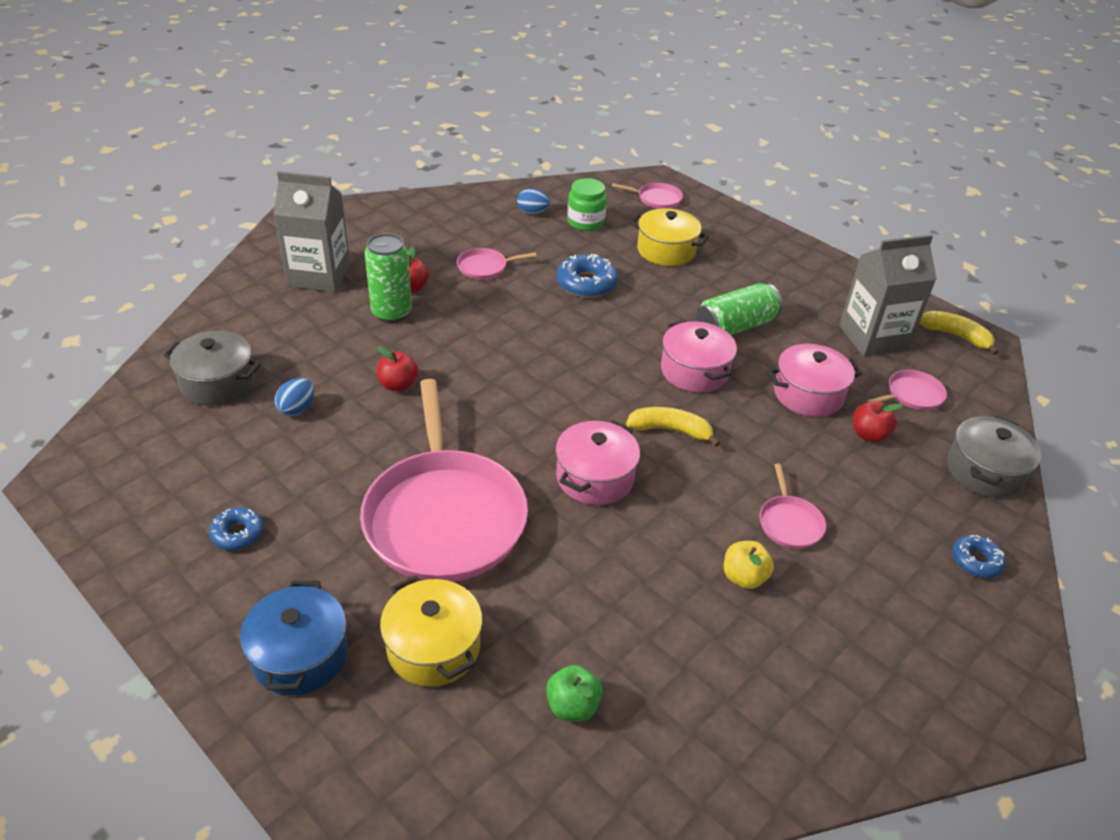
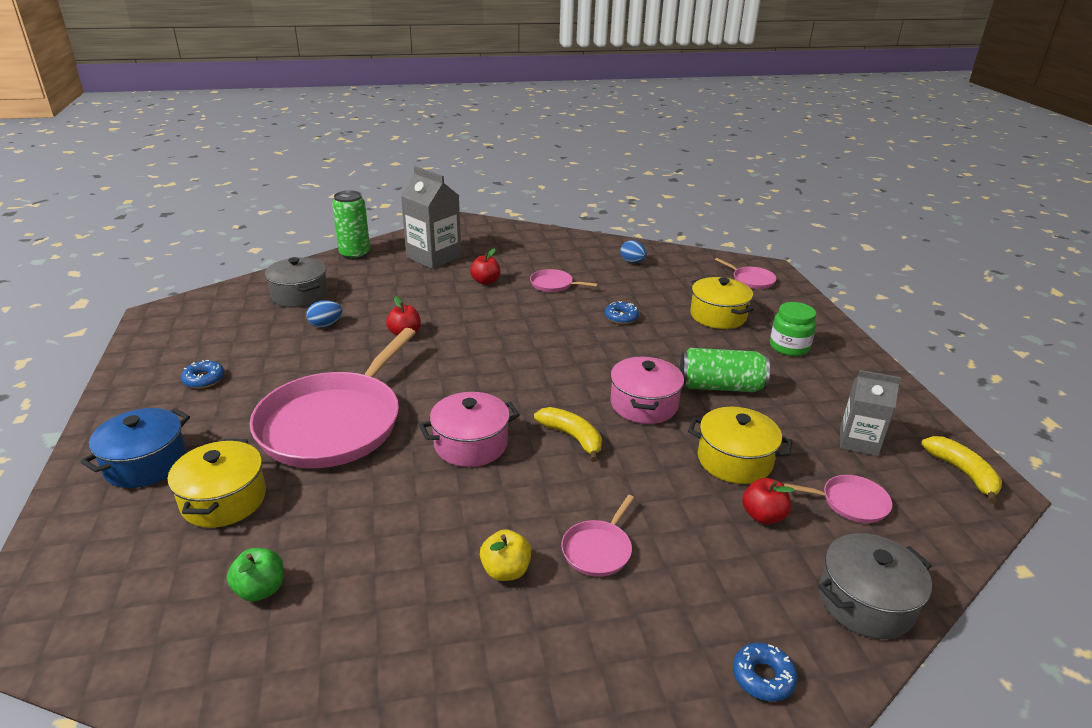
camera: 35 degrees right, 10 degrees down
green can [364,233,412,323] -> green can moved to [332,190,370,260]
blue donut [556,254,618,298] -> blue donut [605,301,639,324], size x0.62
green jar [567,178,607,231] -> green jar moved to [770,302,816,356]
pink pot [767,344,863,417] -> yellow pot [688,407,792,484]
grey carton [839,235,937,357] -> grey carton [840,370,901,456], size x0.64

